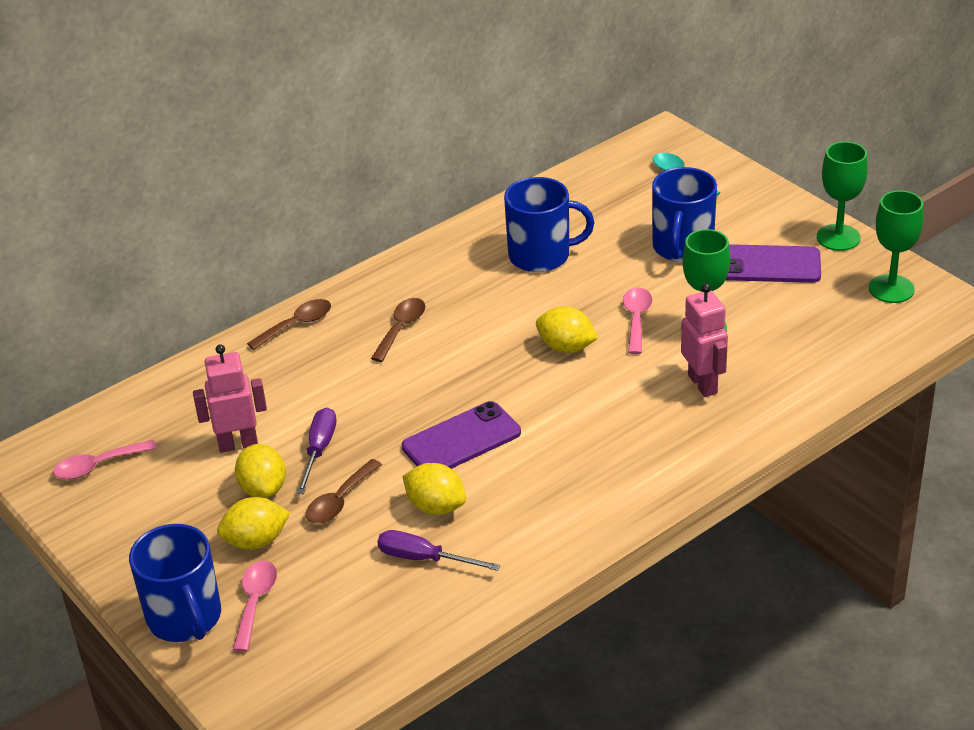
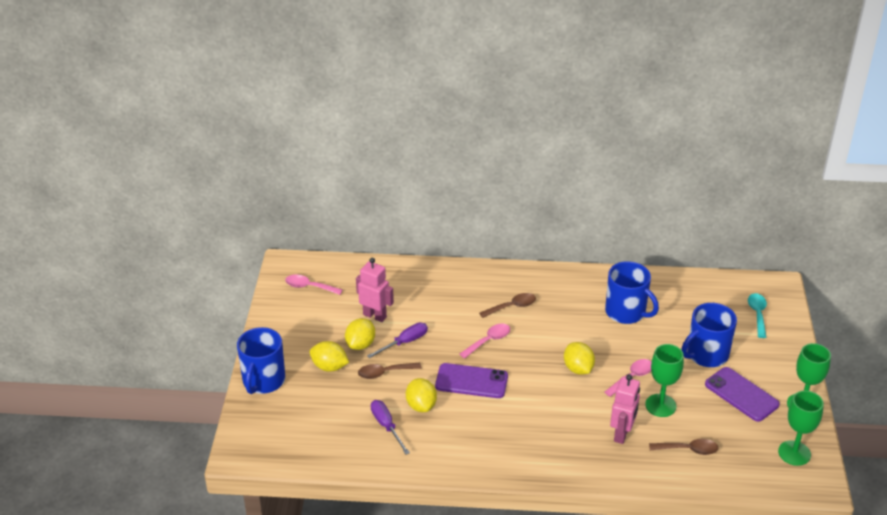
camera: 40 degrees right, 0 degrees up
pink spoon [233,561,277,652] -> pink spoon moved to [460,324,510,359]
brown spoon [247,299,331,350] -> brown spoon moved to [649,439,718,455]

